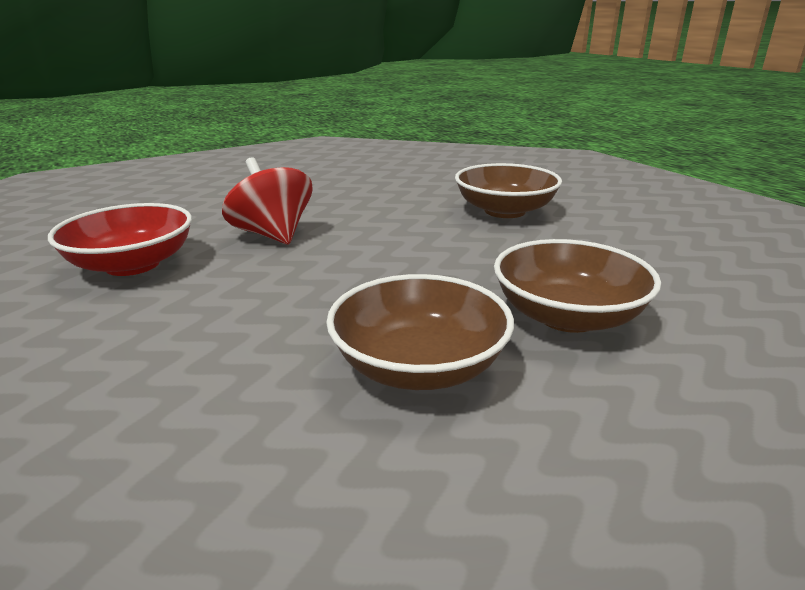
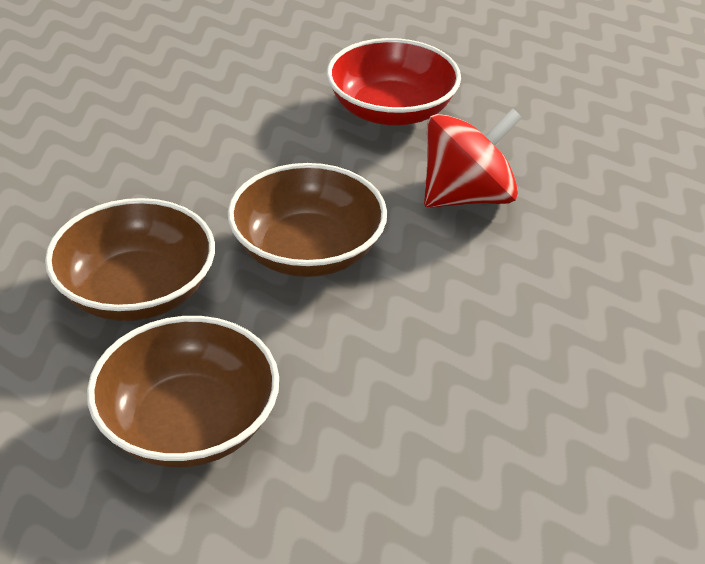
camera: 95 degrees right, 15 degrees up
brown bowl [455,163,562,218] -> brown bowl moved to [228,163,387,277]

